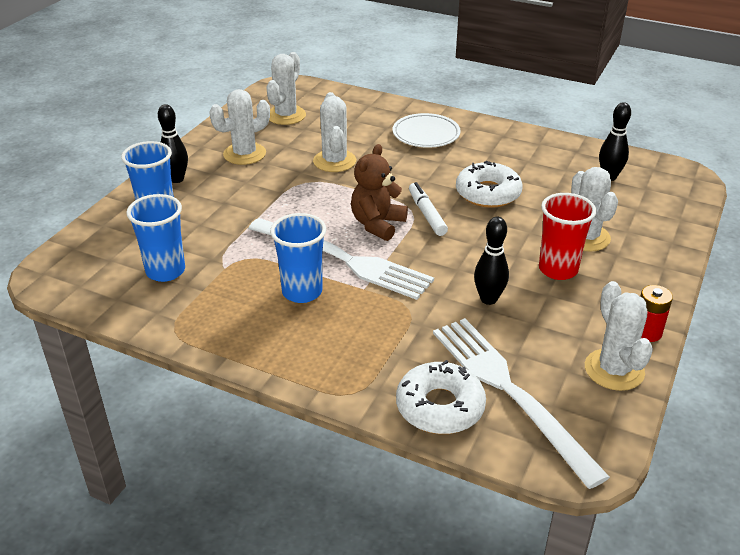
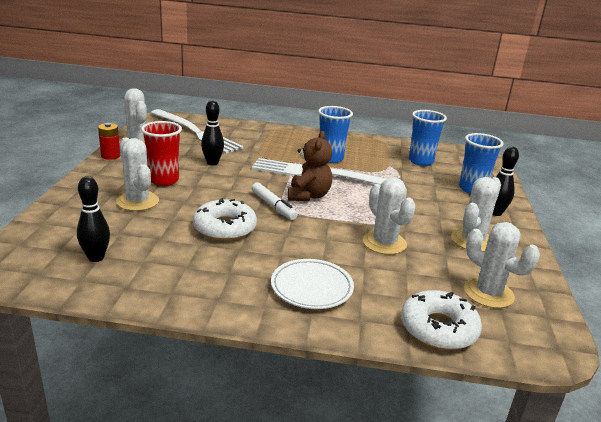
camera: 160 degrees right, 10 degrees down
white cactus [266,52,306,125] -> white cactus turned 45 degrees counterclockwise [464,222,540,308]
white donut [396,360,486,434] -> white donut moved to [401,290,482,350]

